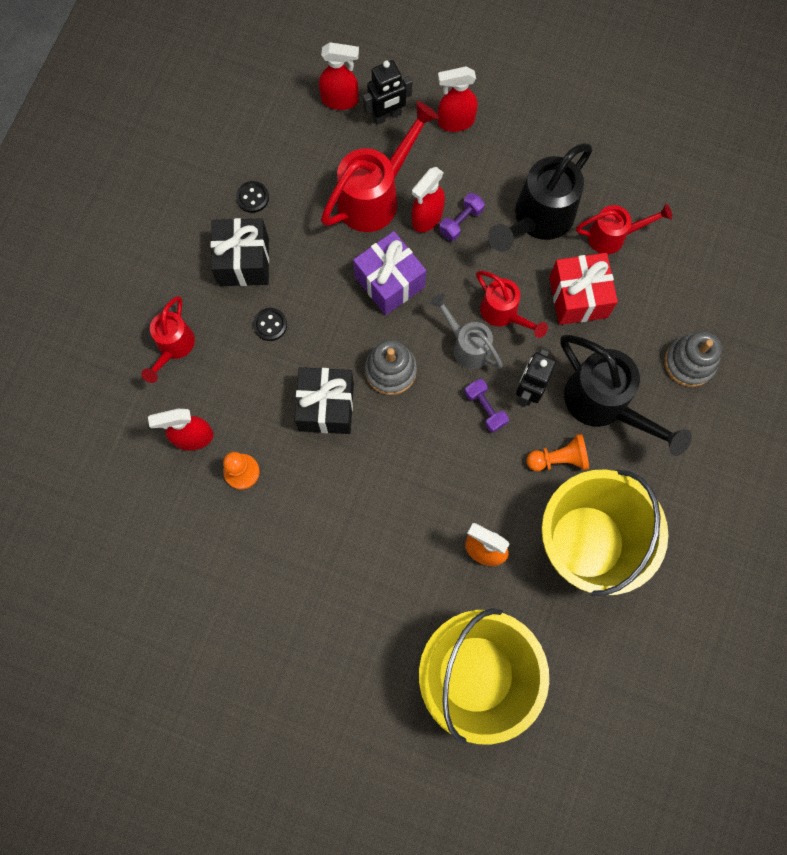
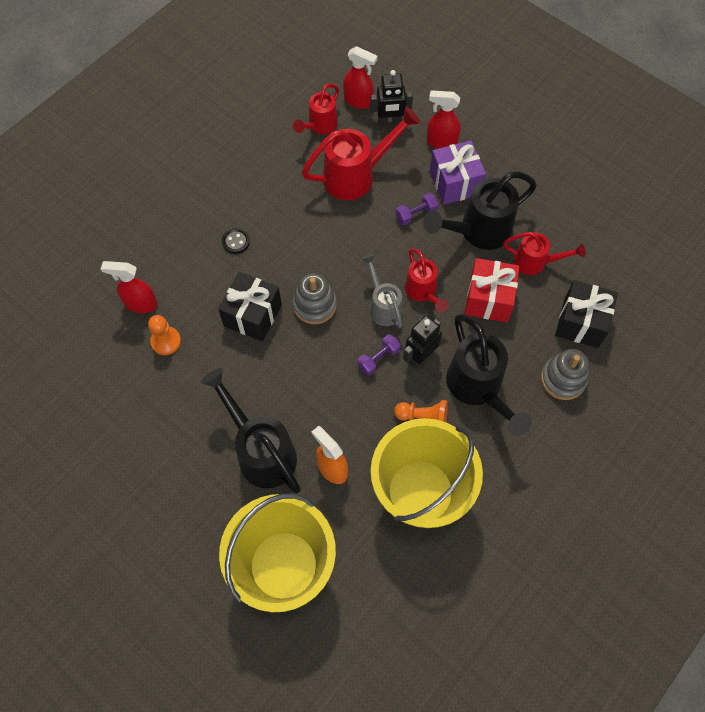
camera: 20 degrees right, 10 degrees down
red watering can [142,296,195,383] -> red watering can moved to [293,83,339,134]
black gift [210,218,269,286] -> black gift moved to [555,280,618,348]
black button [236,181,269,213] -> none
purple gift [353,231,426,315] -> purple gift moved to [430,140,486,205]
red spray bottle [412,167,445,232] -> none
purple dumbbell [465,379,509,433] -> purple dumbbell turned 60 degrees clockwise [357,334,401,375]
none -> black watering can [201,368,301,493]

